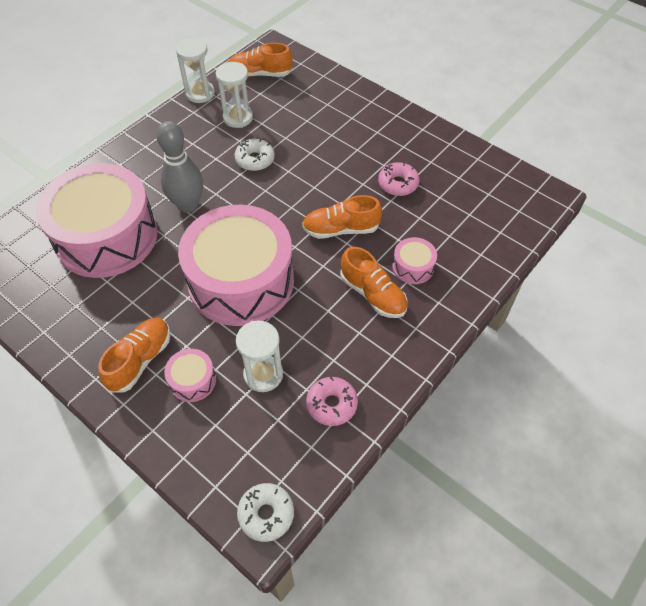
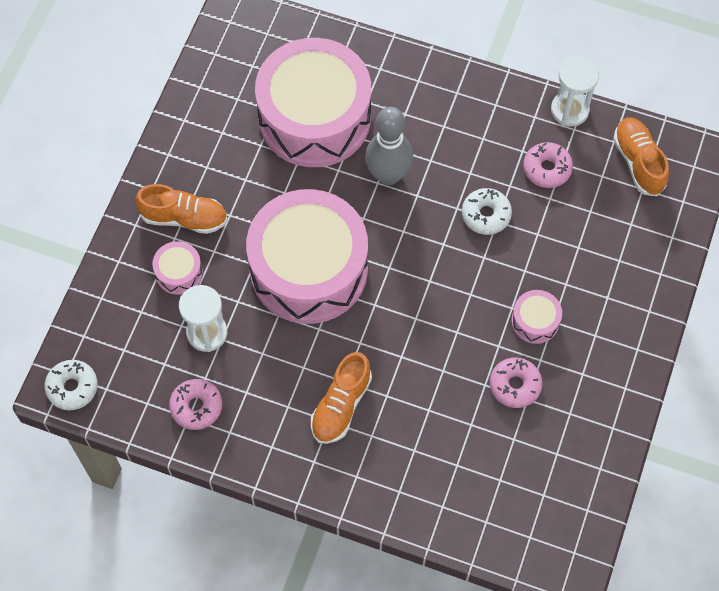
camera: 70 degrees right, 10 degrees up
white hourglass [216,62,253,128] -> pink donut [523,142,573,188]
orange shoe [302,195,382,239] -> none
pink drum [392,237,437,284] -> pink drum moved to [511,290,562,344]

